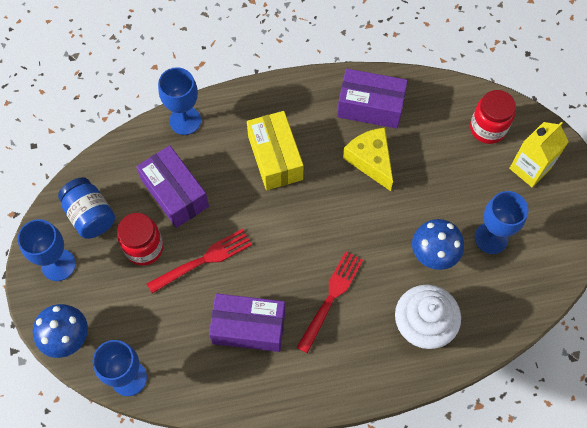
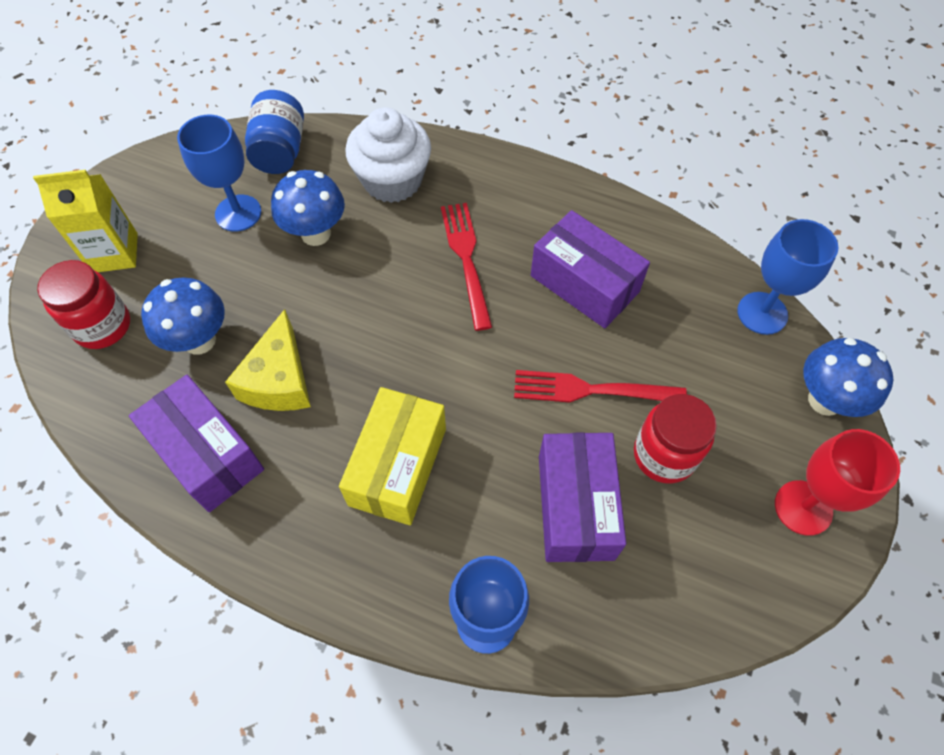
camera: 145 degrees left, 5 degrees down
blue goblet [17,219,76,281] -> red goblet [775,429,900,536]
blue jar [58,177,115,239] -> blue jar moved to [245,90,304,174]
red fork [296,251,363,353] -> red fork turned 105 degrees clockwise [441,203,492,331]
none -> blue mushroom [141,278,225,355]

